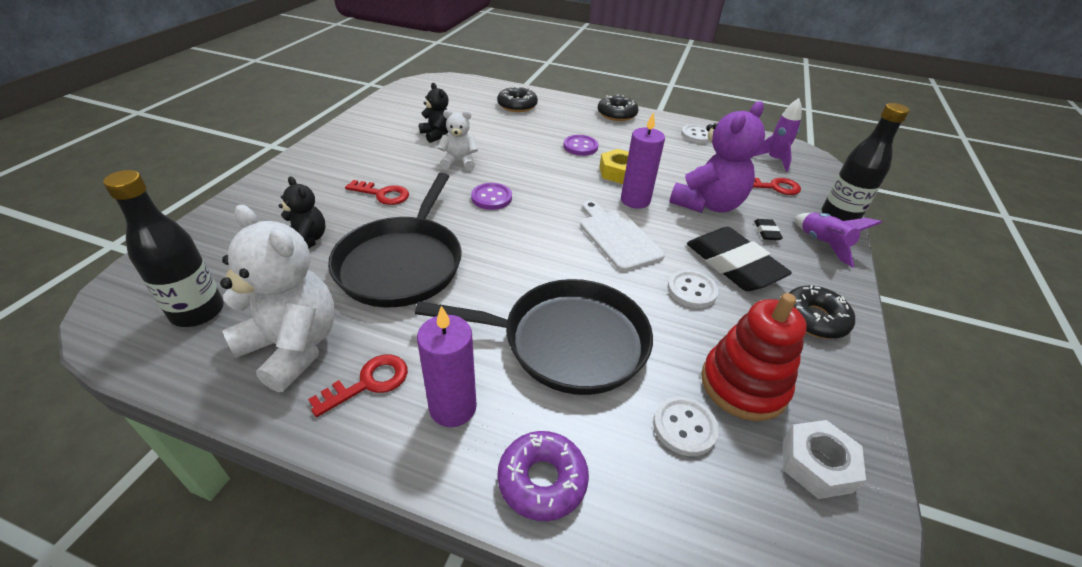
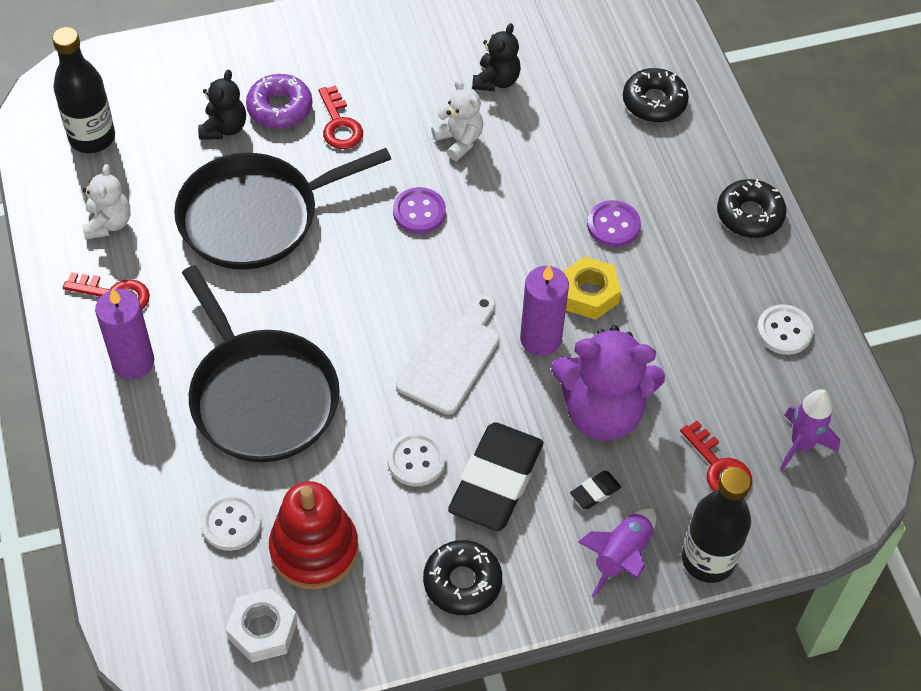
camera: 55 degrees right, 15 degrees up
white teddy bear [220,205,335,392] -> white teddy bear [82,164,130,240], size x0.54
purple donut [497,431,589,521] -> purple donut moved to [246,74,312,129]

